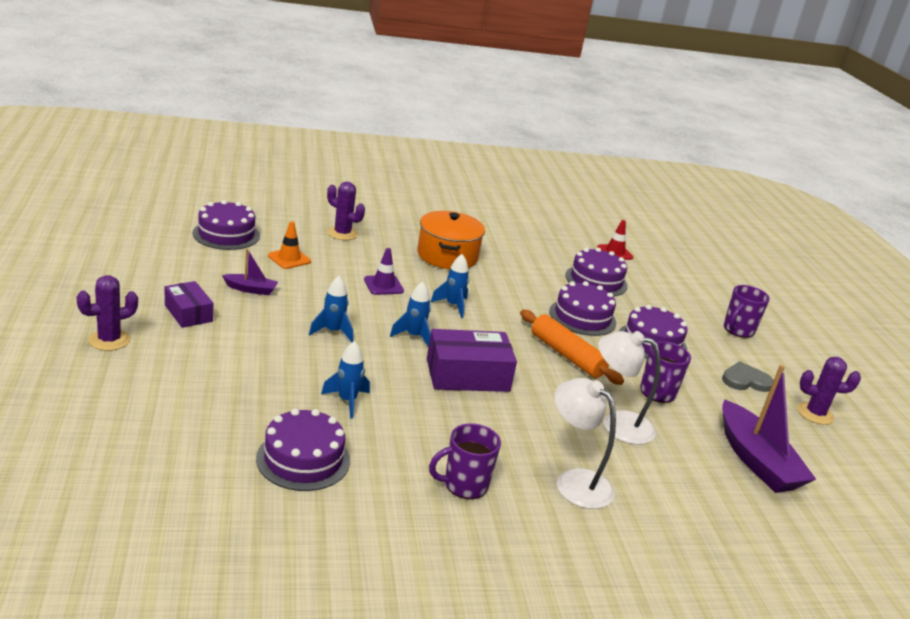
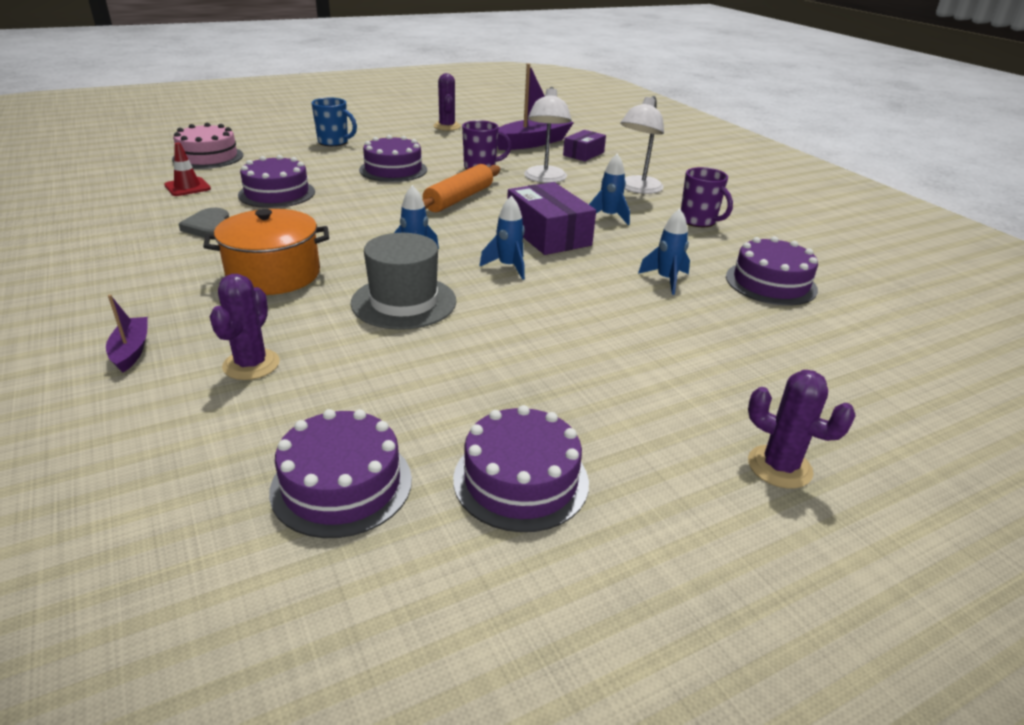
camera: 105 degrees left, 5 degrees up
purple box [165,281,213,328] -> purple box moved to [563,130,606,161]
purple boat [222,249,278,295] -> purple boat moved to [106,295,148,373]
orange traffic cone [268,221,311,269] -> none
blue rocket [309,276,353,342] -> blue rocket moved to [589,154,630,225]
purple traffic cone [364,248,404,295] -> grey hat [351,233,456,330]
purple cake [549,281,616,336] -> purple cake moved to [453,405,589,532]
grey heart [722,361,774,392] -> grey heart moved to [179,208,229,238]
purple mug [724,285,770,338] -> blue mug [311,98,357,146]
none -> pink cake [172,123,243,169]

